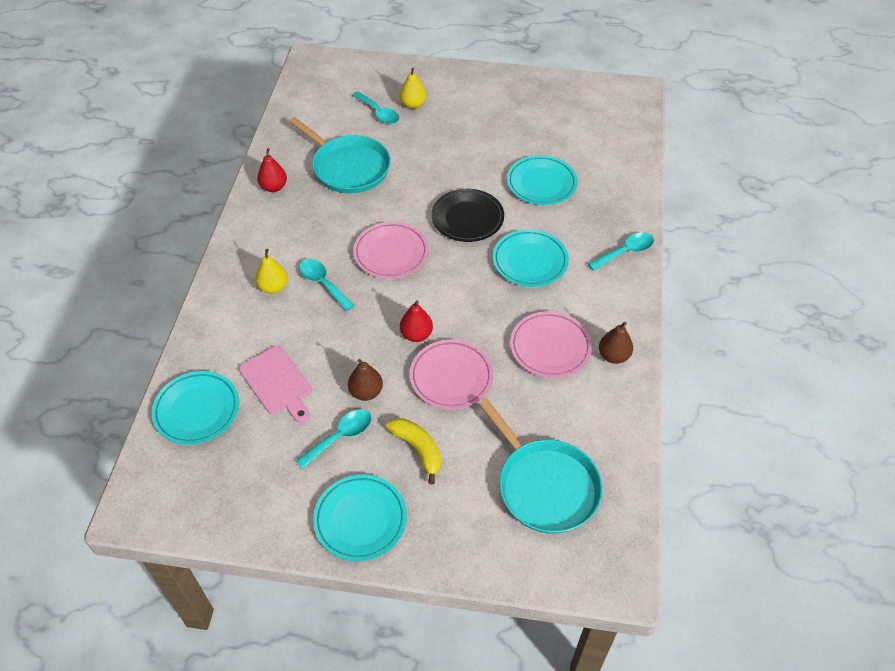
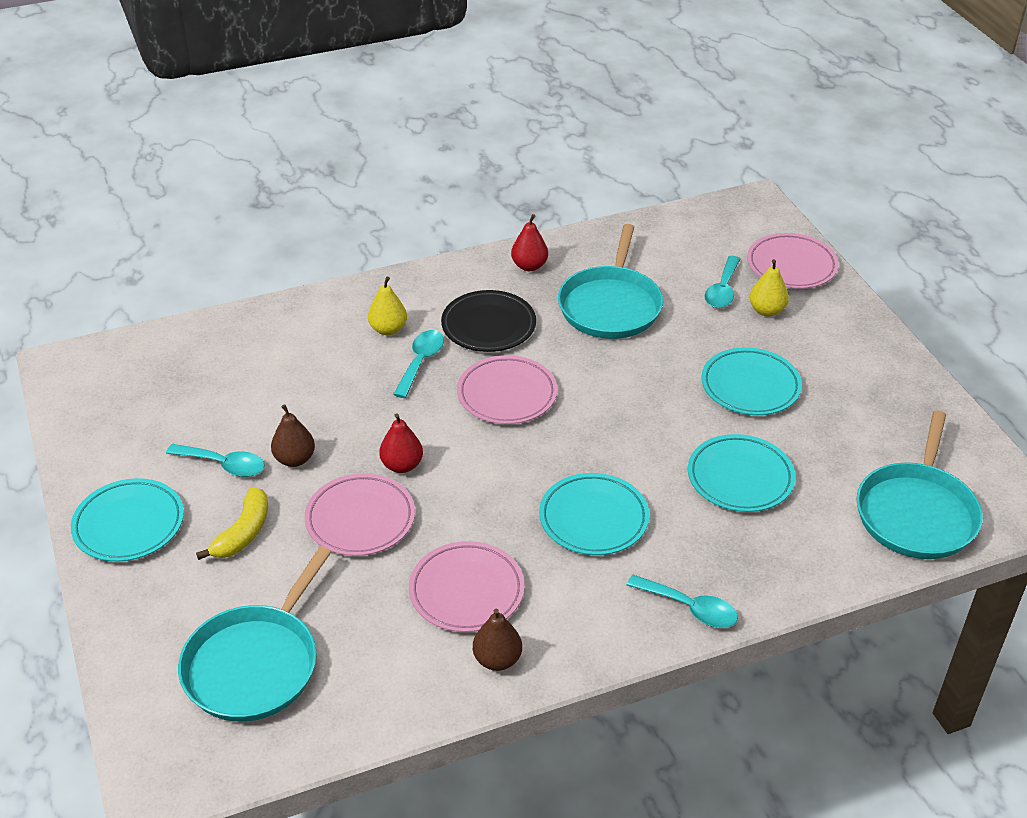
camera: 60 degrees right, 10 degrees down
turquoise plate [152,371,239,445] -> turquoise plate moved to [701,347,802,415]
pink cutting board [239,346,312,423] -> none
black plate [431,189,504,242] -> black plate moved to [441,290,536,352]
none -> pink plate [747,233,839,289]
none -> turquoise pan [856,411,983,559]

